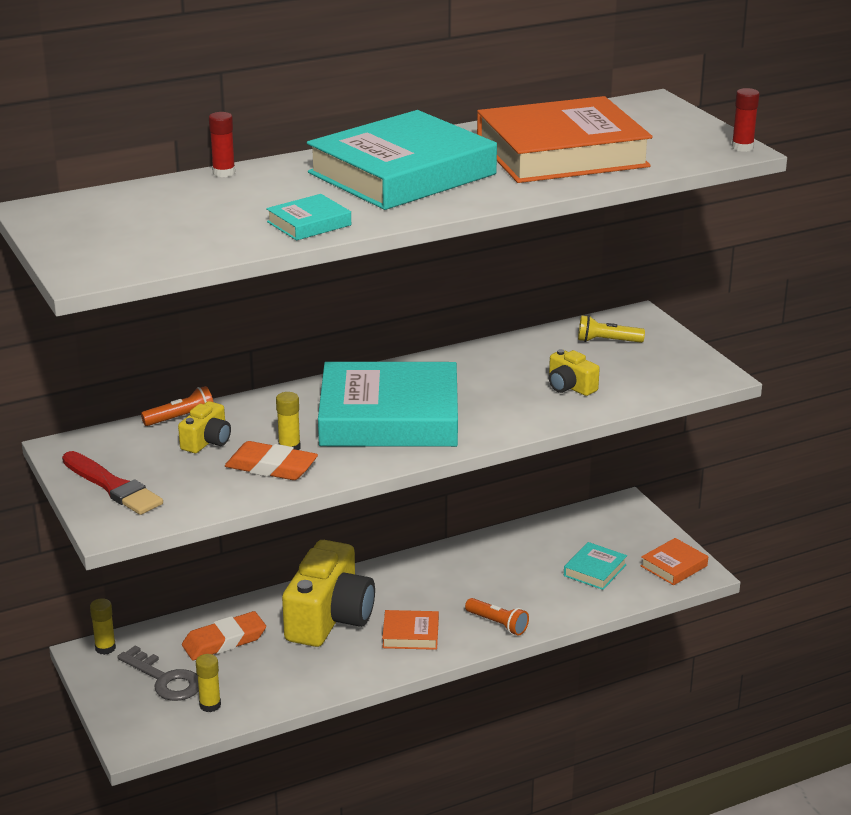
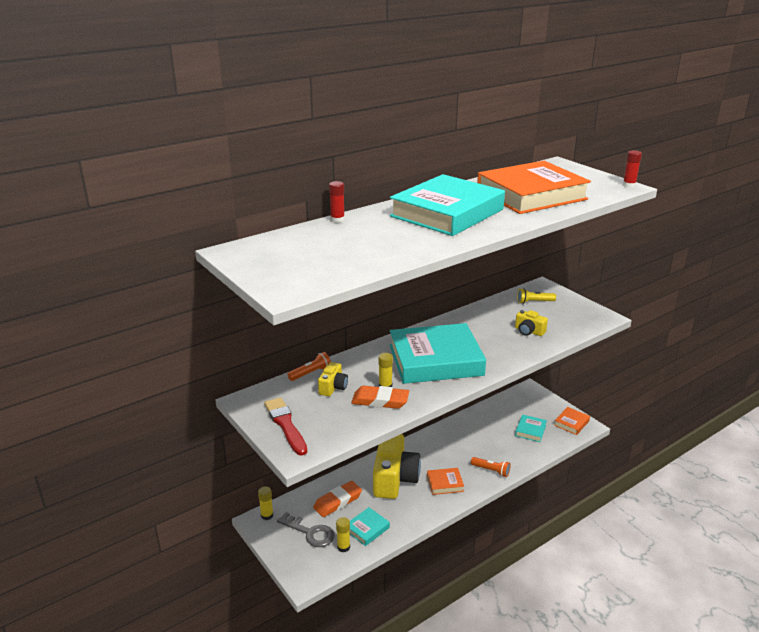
camera: 10 degrees left, 0 degrees up
red brush [62,451,163,515] -> red brush turned 150 degrees counterclockwise [264,397,307,456]
turquoise book [266,194,351,241] -> turquoise book moved to [350,507,390,546]

